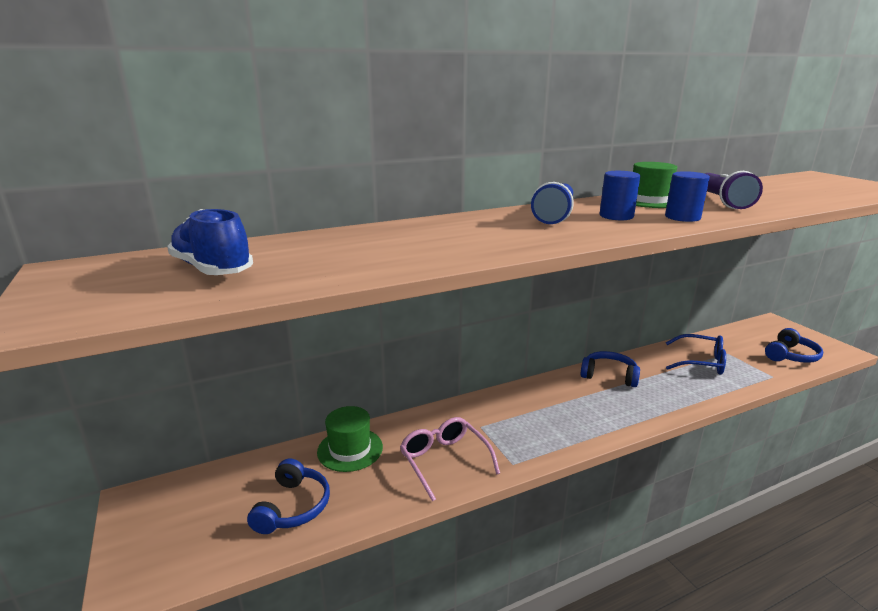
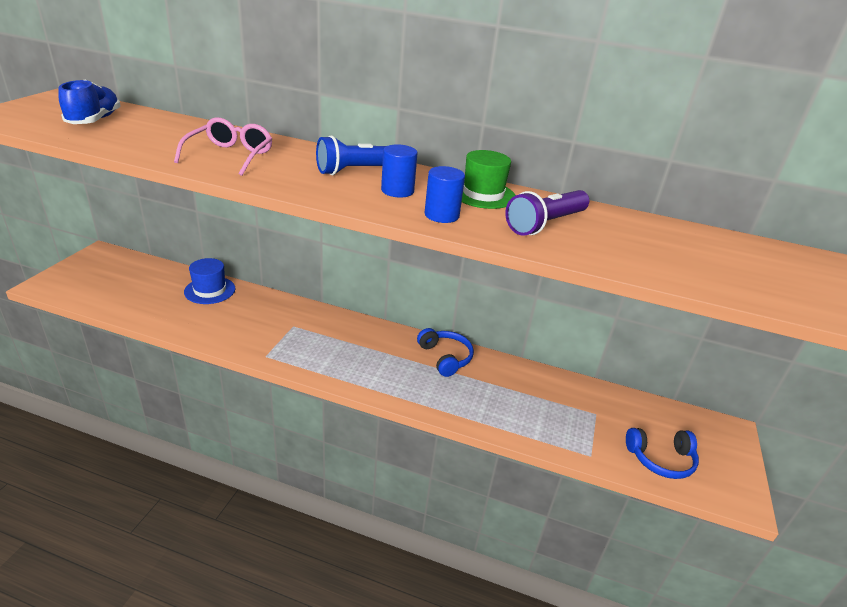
camera: 40 degrees right, 10 degrees up
blue headphones [247,459,330,534] -> none
green hat [317,406,383,472] -> blue hat [184,258,235,304]
pink glasses [400,417,500,502] -> pink glasses moved to [174,118,273,176]
blue glasses [666,334,726,375] -> none

